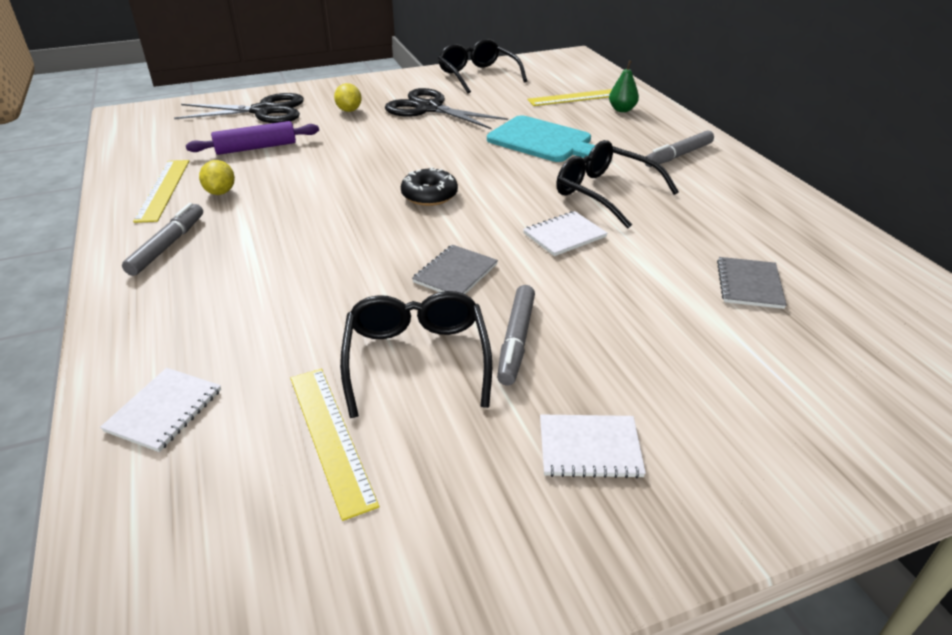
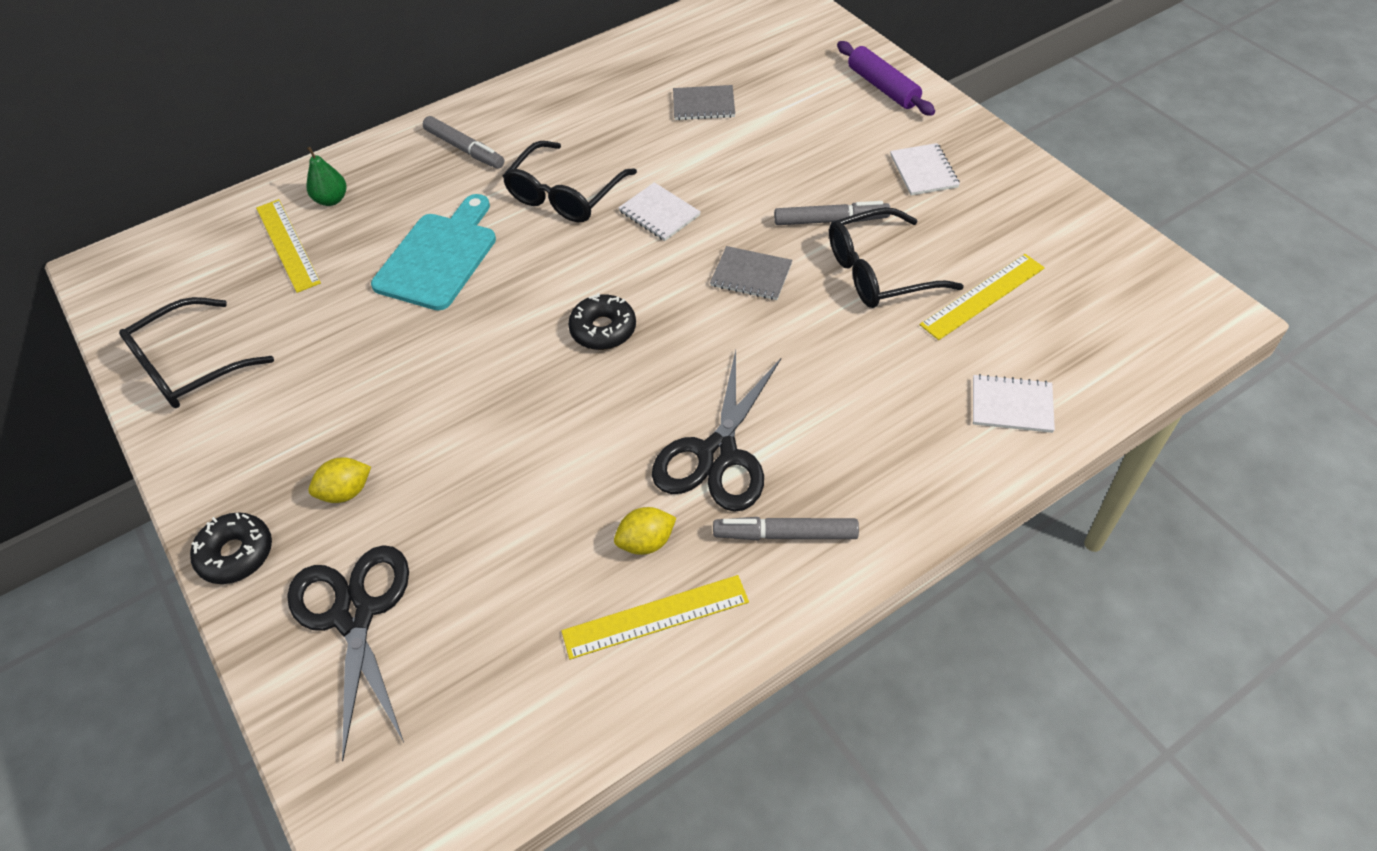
camera: 100 degrees left, 15 degrees up
purple rolling pin [186,121,319,155] -> purple rolling pin moved to [837,41,935,116]
black scissors [385,88,508,129] -> black scissors moved to [652,350,781,512]
none -> black donut [190,512,272,584]

